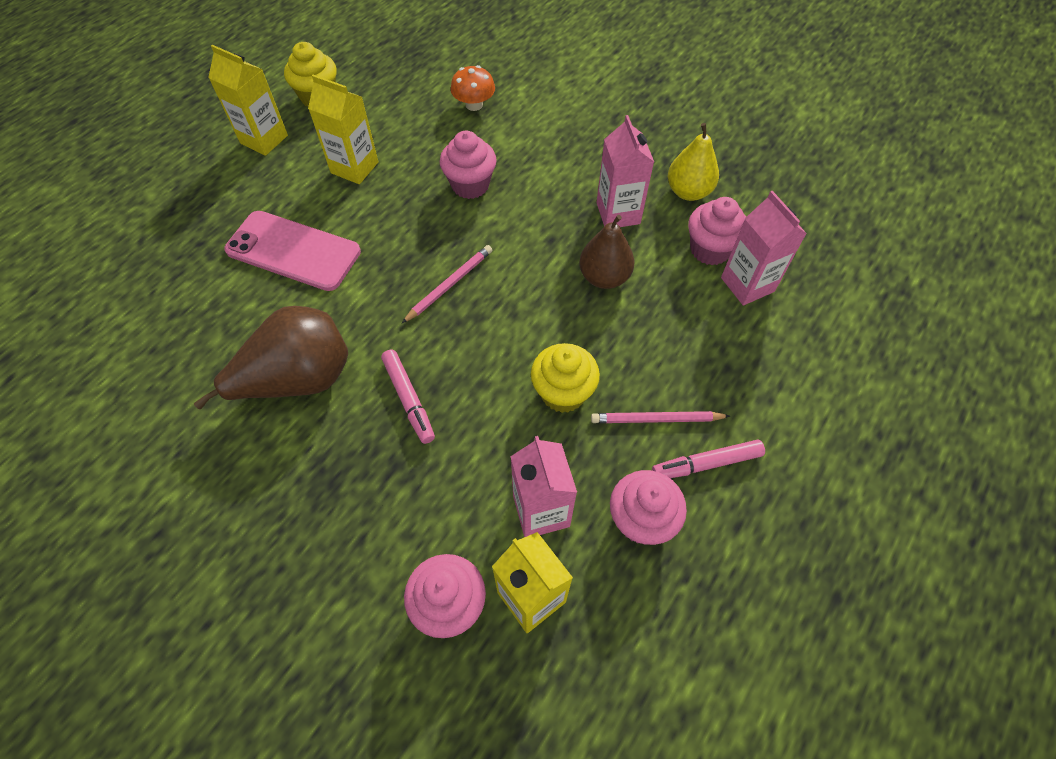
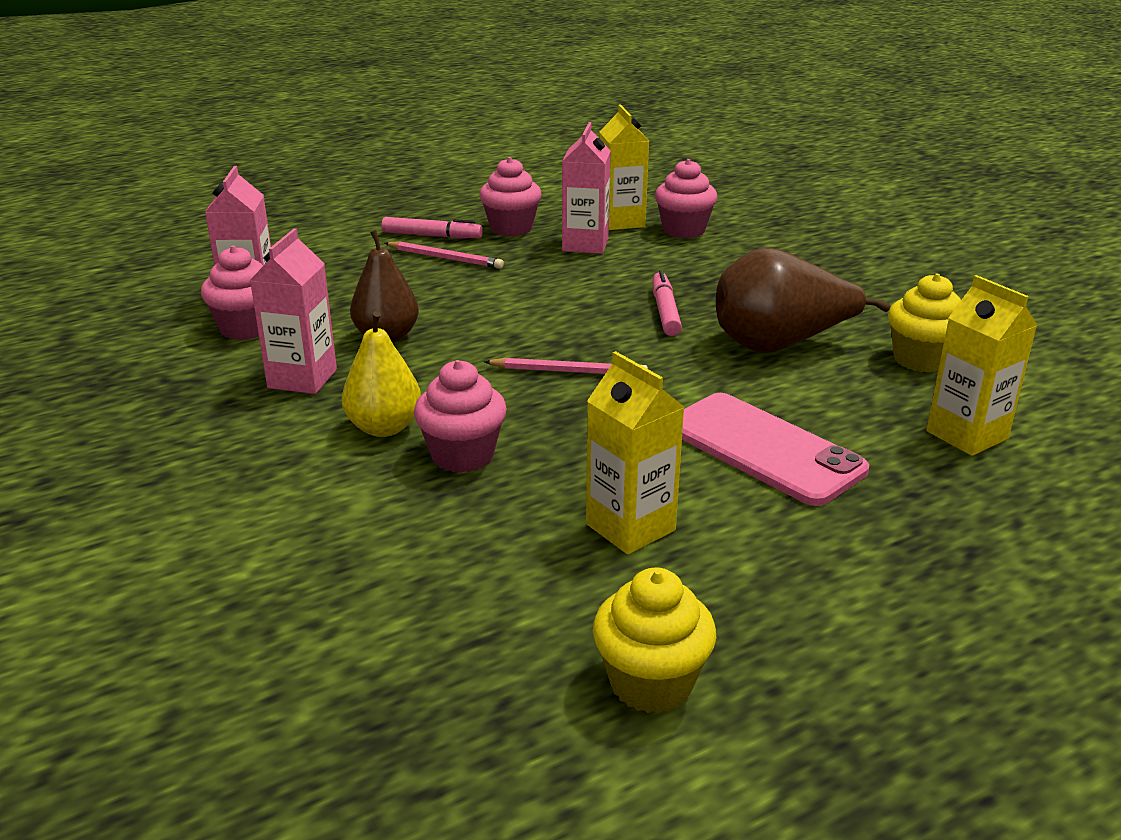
camera: 155 degrees left, 30 degrees down
yellow carton [208,45,288,156] -> yellow carton moved to [926,275,1037,456]
pink pencil [402,245,492,323] -> pink pencil turned 150 degrees counterclockwise [484,358,648,374]
orange mushroom [451,65,495,111] -> none
yellow cupcake [531,343,600,413] -> yellow cupcake moved to [888,274,961,373]
yellow pear [668,123,719,201] -> yellow pear moved to [342,311,421,437]

